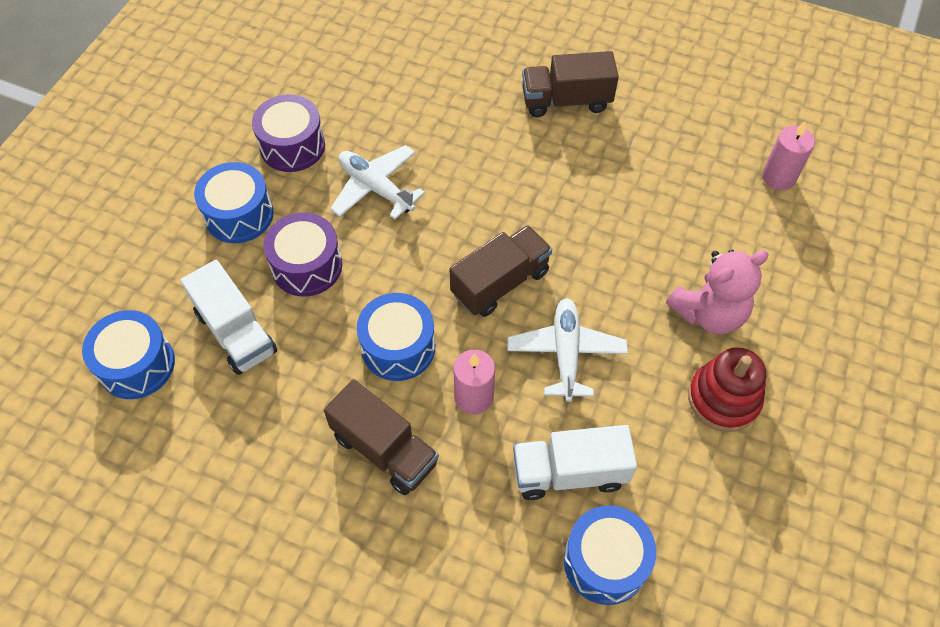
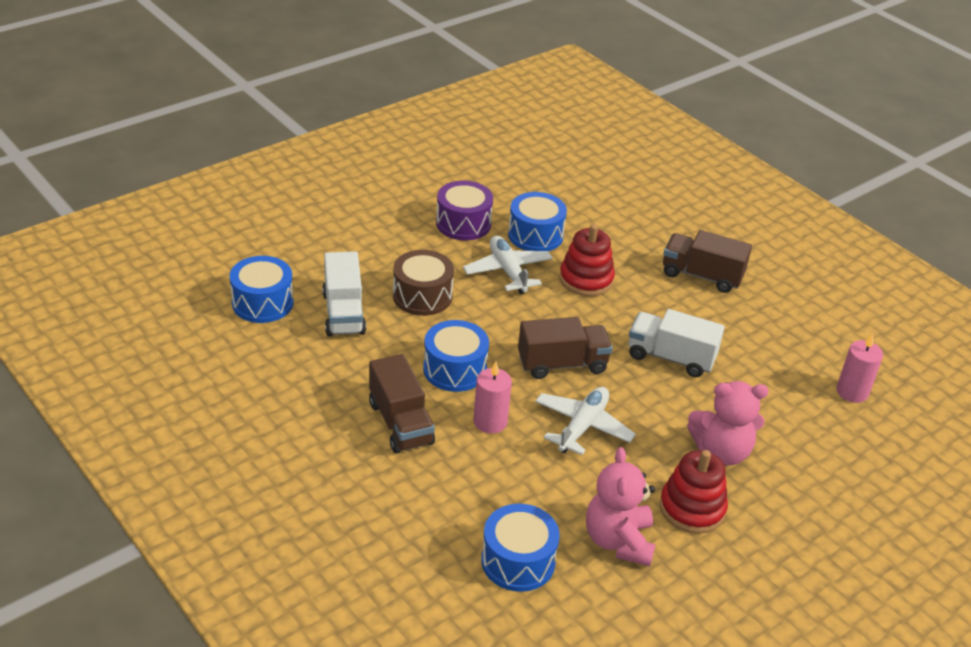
camera: 25 degrees right, 20 degrees down
blue drum [194,162,274,243] -> blue drum moved to [508,192,567,251]
purple drum [263,213,342,297] -> brown drum [393,250,454,316]
white truck [513,425,637,500] -> white truck moved to [629,309,725,377]
none -> red stacking toy [559,224,615,296]
none -> pink teddy bear [586,447,656,566]

